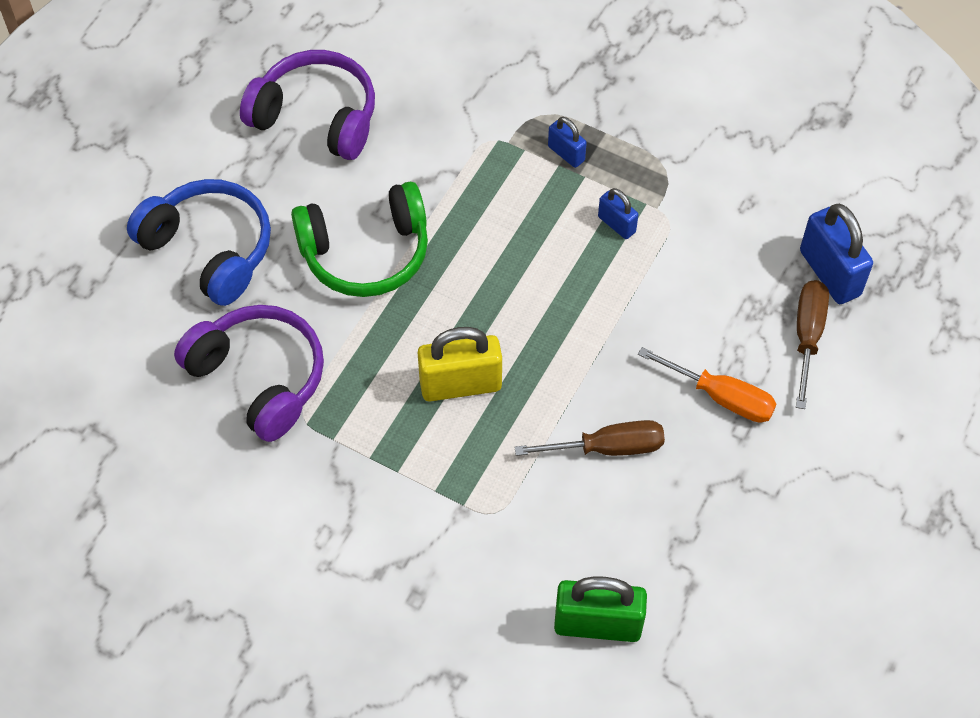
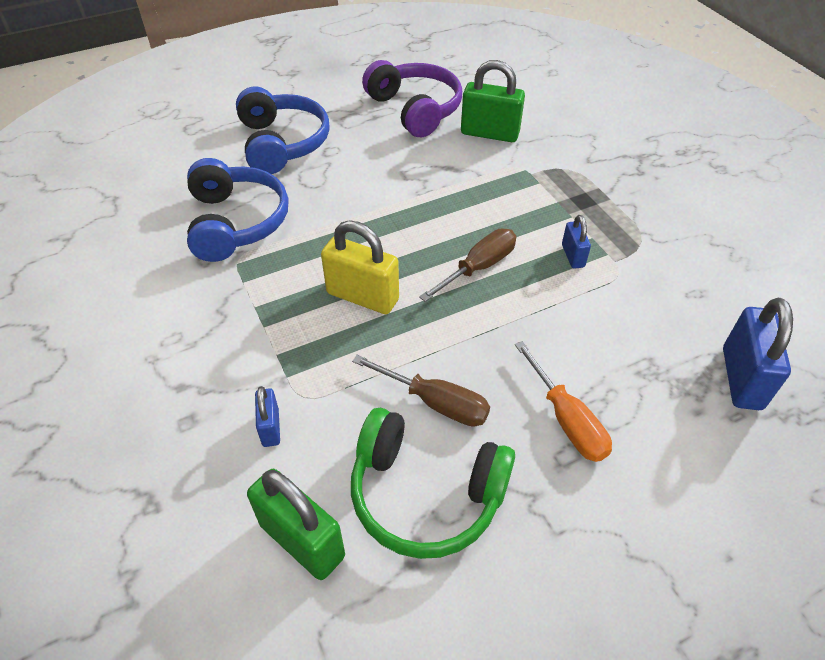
camera: 35 degrees right, 10 degrees down
purple headphones [174,305,324,442] -> blue headphones [187,158,288,262]
green headphones [291,182,428,297] -> green headphones moved to [351,408,515,559]
blue padlock [548,117,587,168] -> blue padlock moved to [255,386,280,447]
brown screwdriver [796,280,829,409] -> brown screwdriver moved to [419,229,516,302]
none -> green padlock [461,60,525,142]

